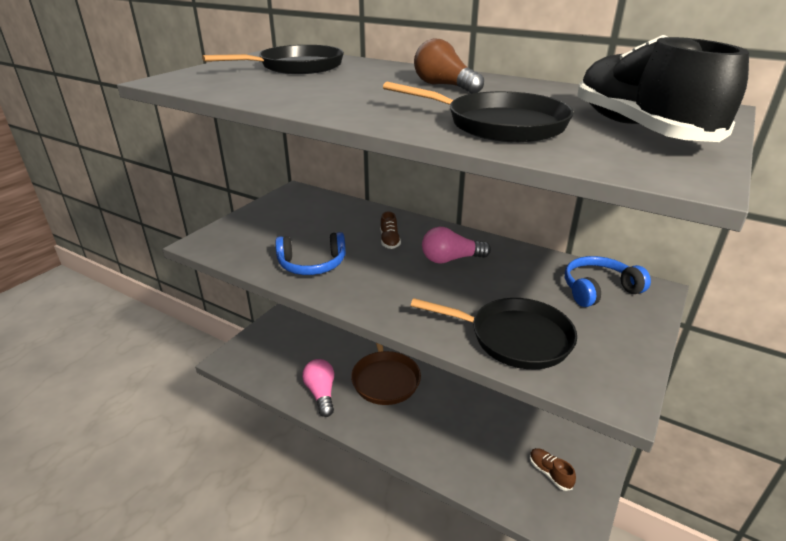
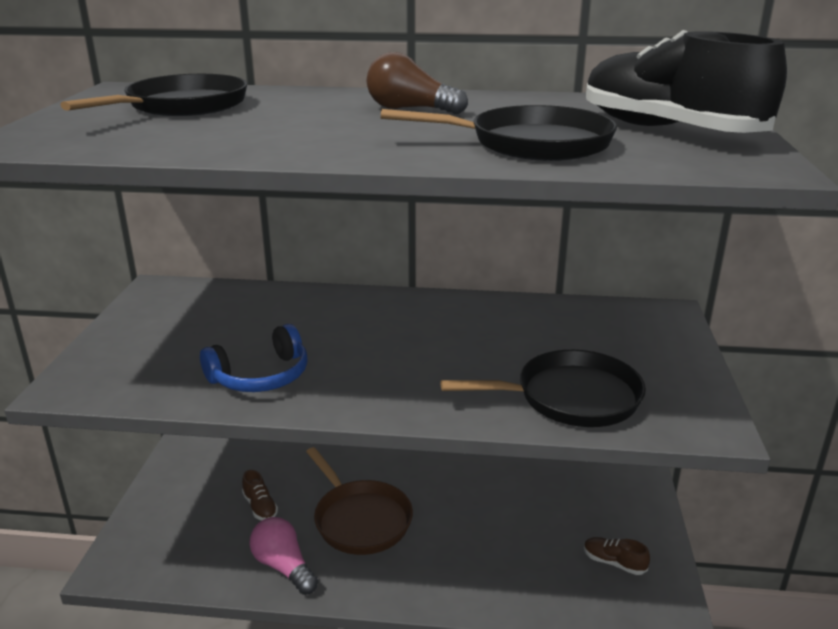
camera: 25 degrees left, 5 degrees down
brown shoe [380,211,401,249] -> brown shoe moved to [242,470,278,520]
pink light bulb [422,227,491,264] -> none
blue headphones [565,256,651,307] -> none

